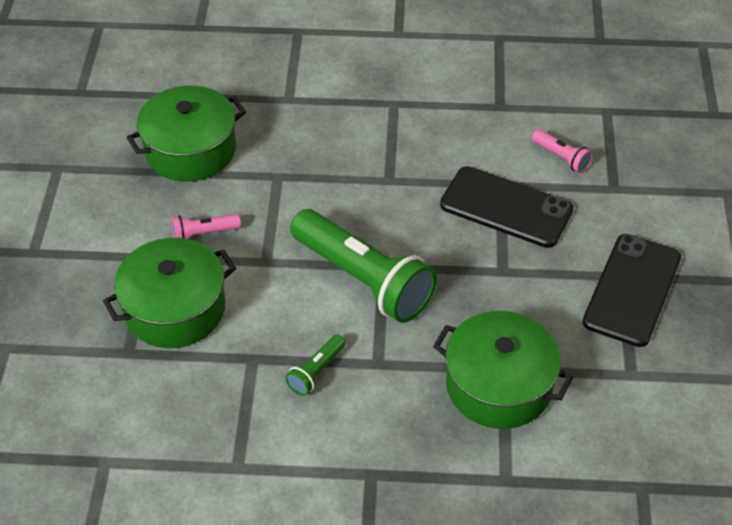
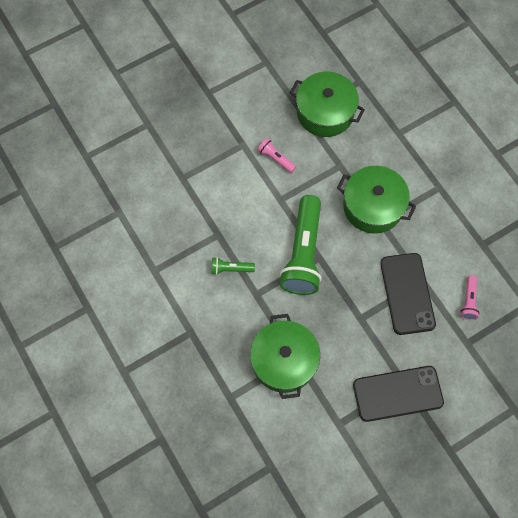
camera: 55 degrees right, 20 degrees up
green pot [103,238,236,348] -> green pot moved to [337,166,416,234]

